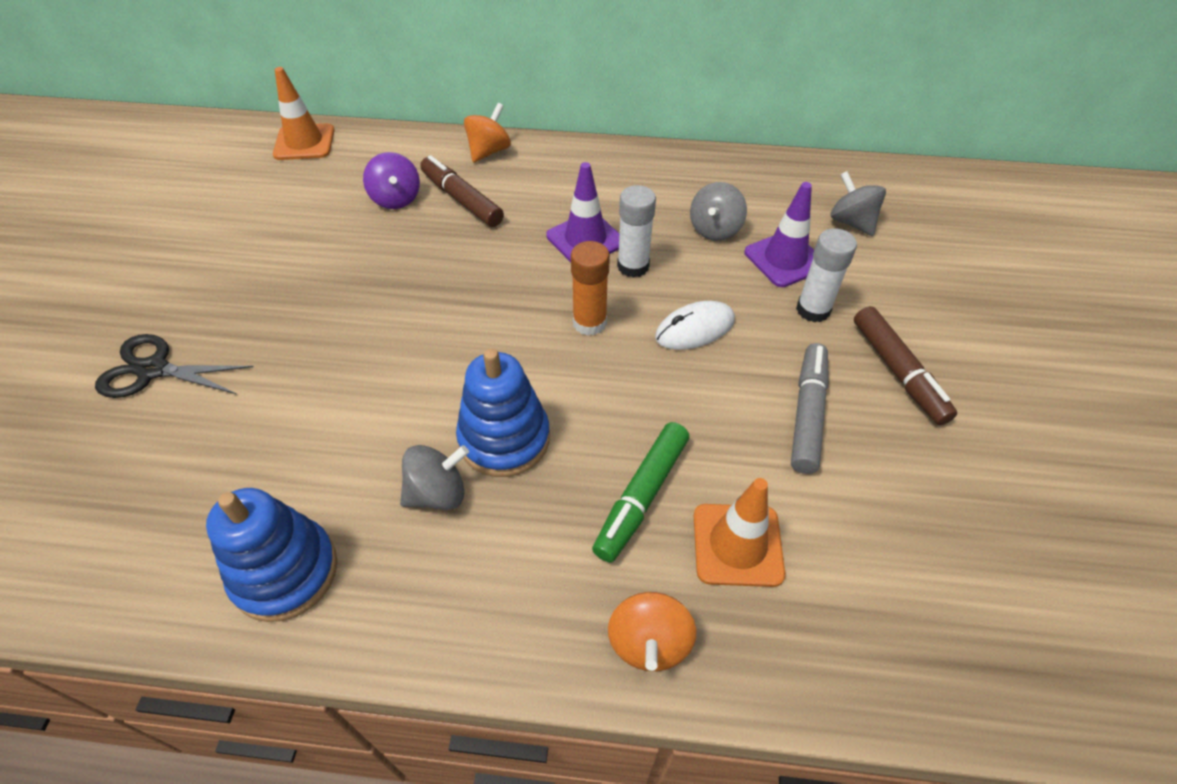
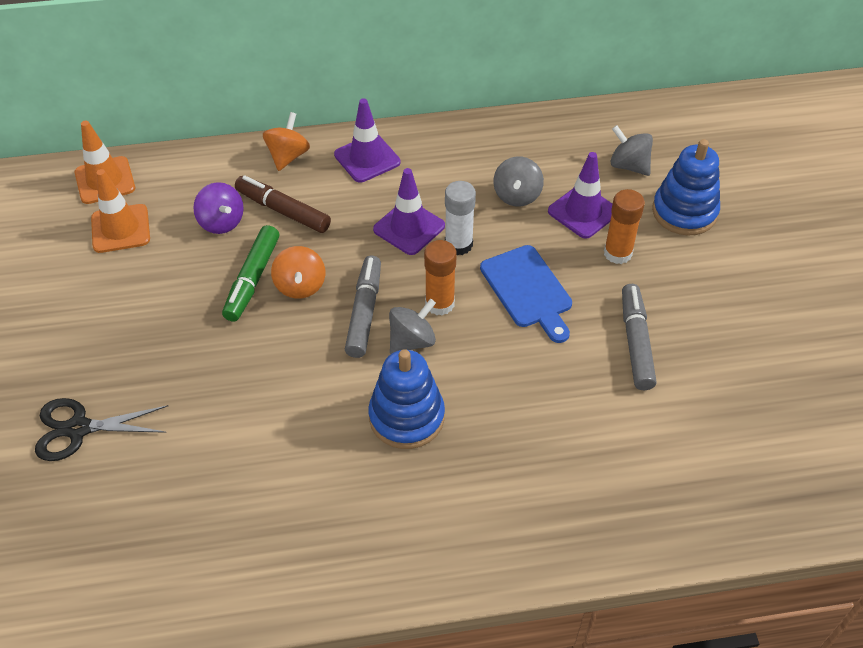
camera: 15 degrees left, 0 degrees up
blue stacking toy [206,488,337,622] -> blue stacking toy moved to [652,139,720,236]
grey spinning top [400,445,469,510] -> grey spinning top moved to [389,299,436,354]
green marker [592,422,689,562] -> green marker moved to [222,225,279,322]
orange spinning top [608,592,696,671] -> orange spinning top moved to [271,246,325,299]
white mouse [655,301,735,350] -> blue cutting board [480,245,572,343]
orange traffic cone [694,478,785,587] -> orange traffic cone moved to [91,169,150,253]
white glue stick [796,228,857,322] -> orange glue stick [604,189,645,264]
brown marker [854,306,957,425] -> none
none -> purple traffic cone [334,98,401,183]
none -> grey marker [345,256,381,358]

